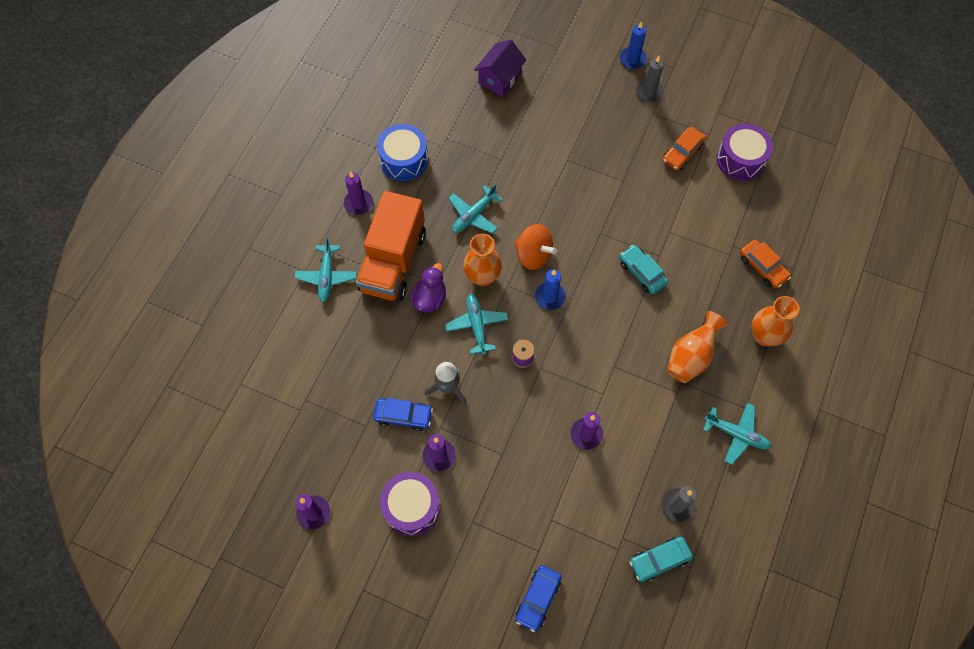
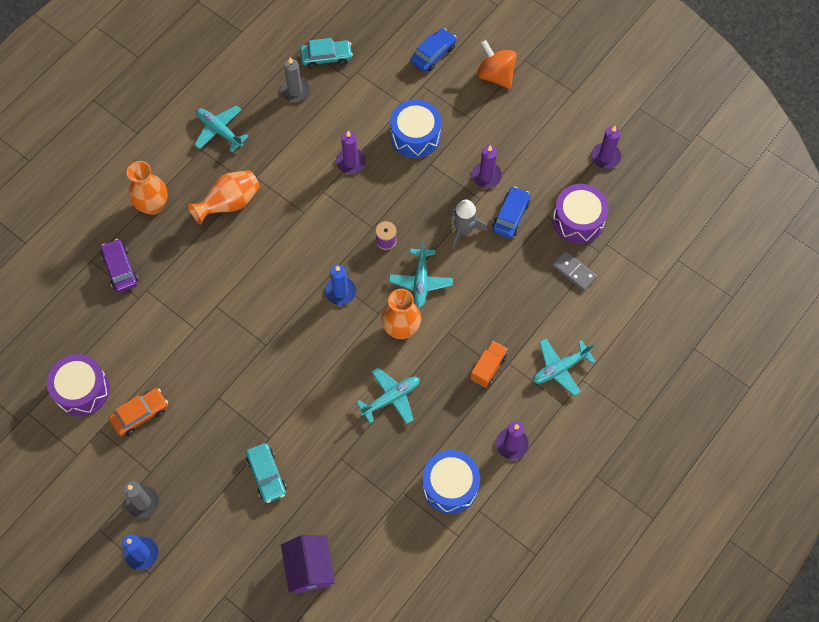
camera: 165 degrees left, 0 degrees up
turquoise plane [295,237,357,302] -> turquoise plane turned 135 degrees counterclockwise [532,339,596,396]
orange truck [356,191,426,301] -> orange truck [470,341,508,387], size x0.43
blue car [373,398,433,431] -> blue car turned 90 degrees clockwise [492,186,531,238]
purple drum [380,472,440,536] -> purple drum moved to [553,184,609,244]
purple duck [410,263,446,312] -> none
purple house [474,40,526,97] -> purple house turned 60 degrees counterclockwise [281,535,335,594]
orange spinning top [515,224,557,270] -> orange spinning top moved to [477,40,517,89]
turquoise car [619,245,668,294] -> turquoise car moved to [246,443,287,503]
orange car [740,240,791,289] -> purple car [100,239,138,293]
none -> blue drum [390,100,441,158]
none -> grey domino [552,251,597,291]

